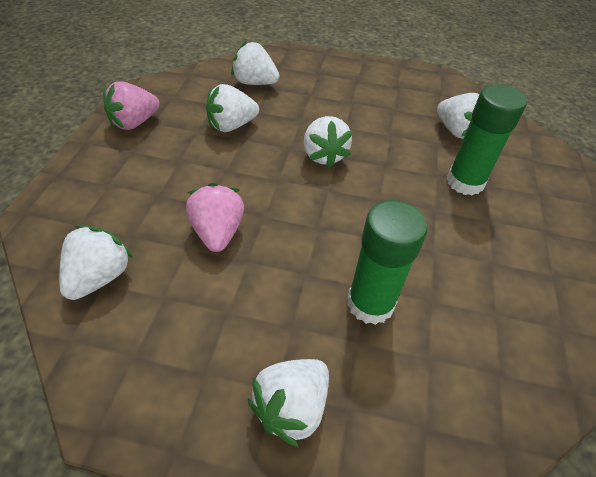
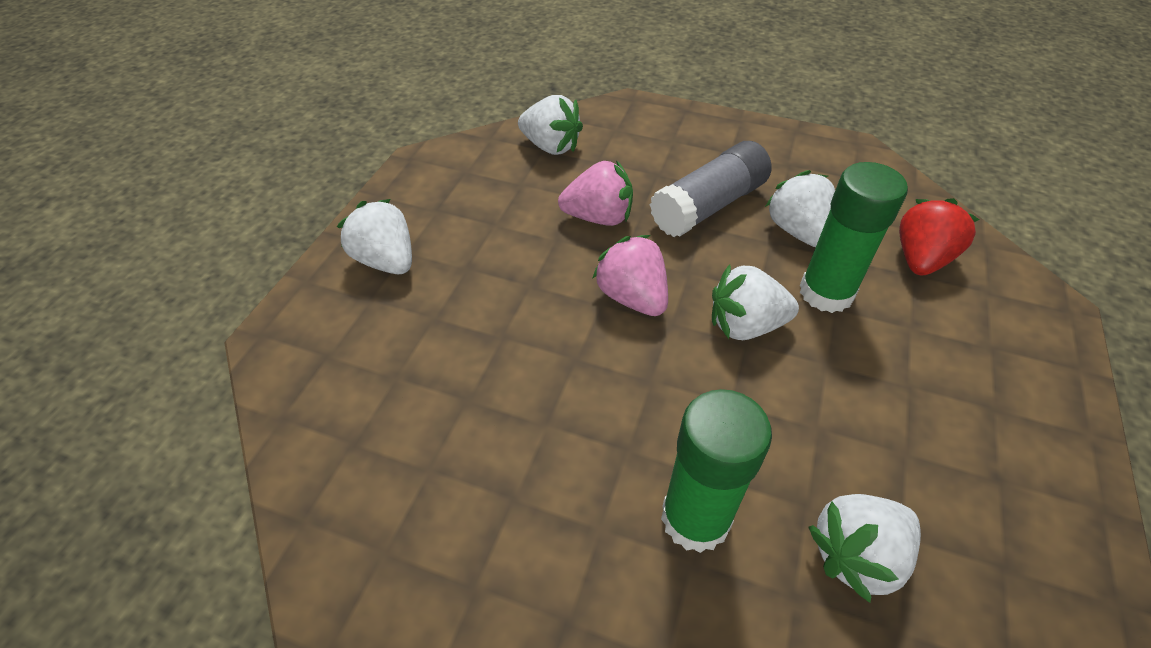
camera: 100 degrees right, 0 degrees up
pink strawberry [103,81,160,130] -> pink strawberry moved to [592,235,668,316]
white strawberry [231,41,279,85] -> red strawberry [899,198,979,276]
green glue stick [347,200,428,325] -> green glue stick moved to [800,162,908,313]
none -> grey glue stick [650,141,772,237]

